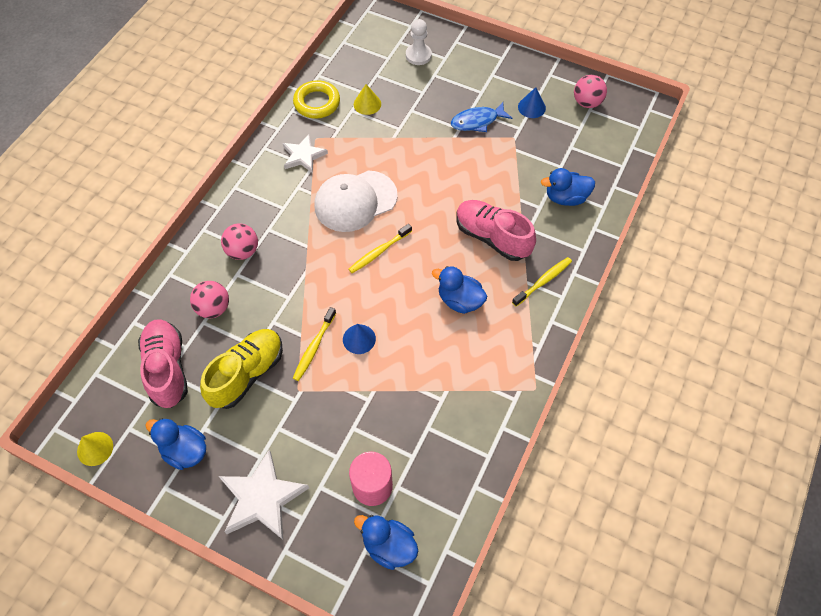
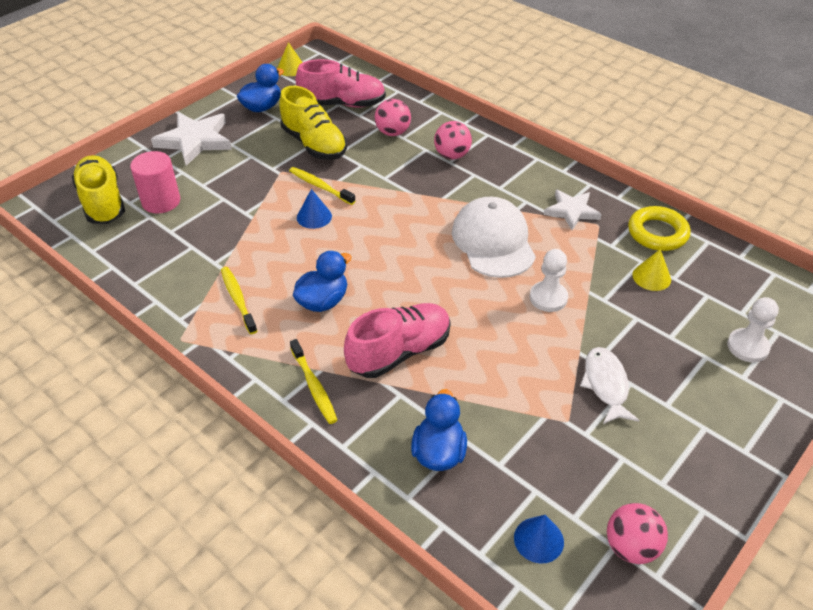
camera: 105 degrees right, 15 degrees down
yellow toothbrush [348,224,412,273] -> yellow toothbrush moved to [221,267,257,334]
blue duck [354,515,418,570] -> yellow shoe [72,155,125,224]
blue fish [451,102,512,132] -> white fish [580,347,639,424]
blue cone [518,87,546,118] -> blue cone moved to [514,515,564,564]
none -> white pawn [530,249,568,312]

